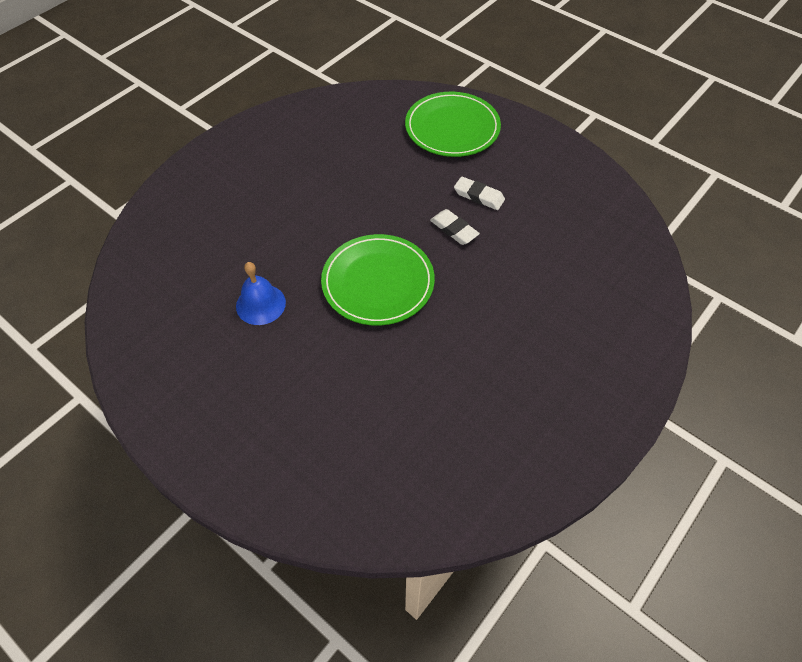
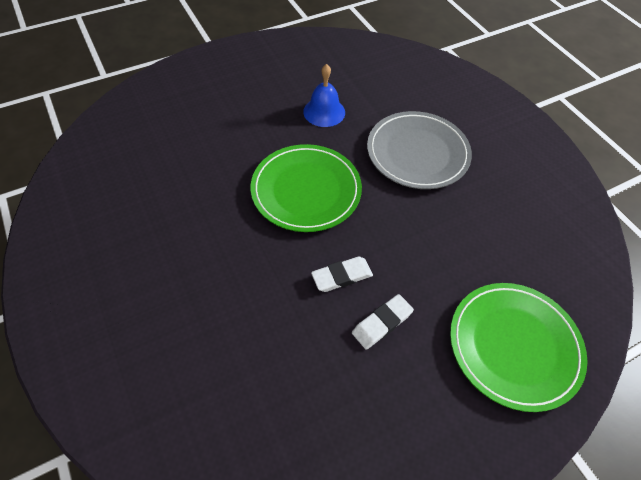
camera: 110 degrees right, 0 degrees up
none -> grey plate [367,111,472,189]

